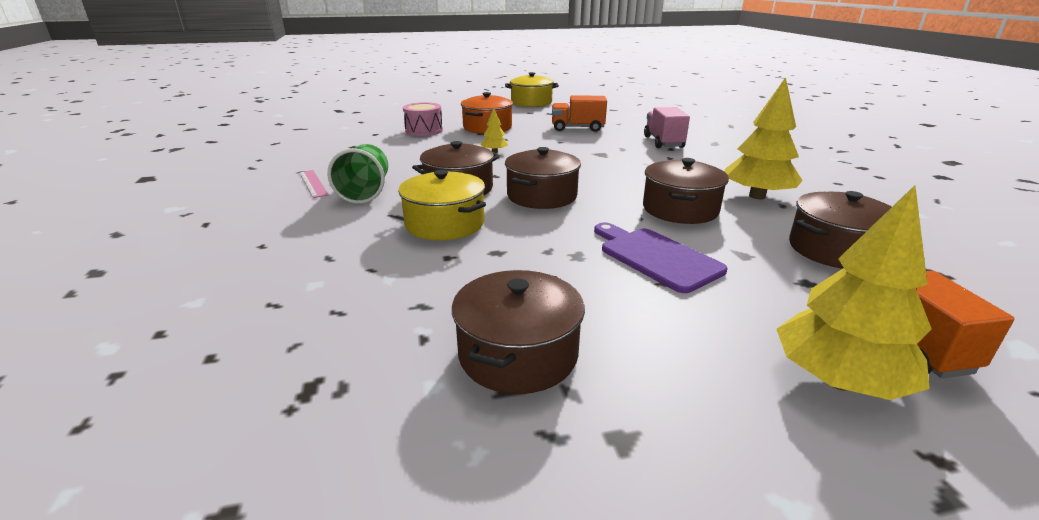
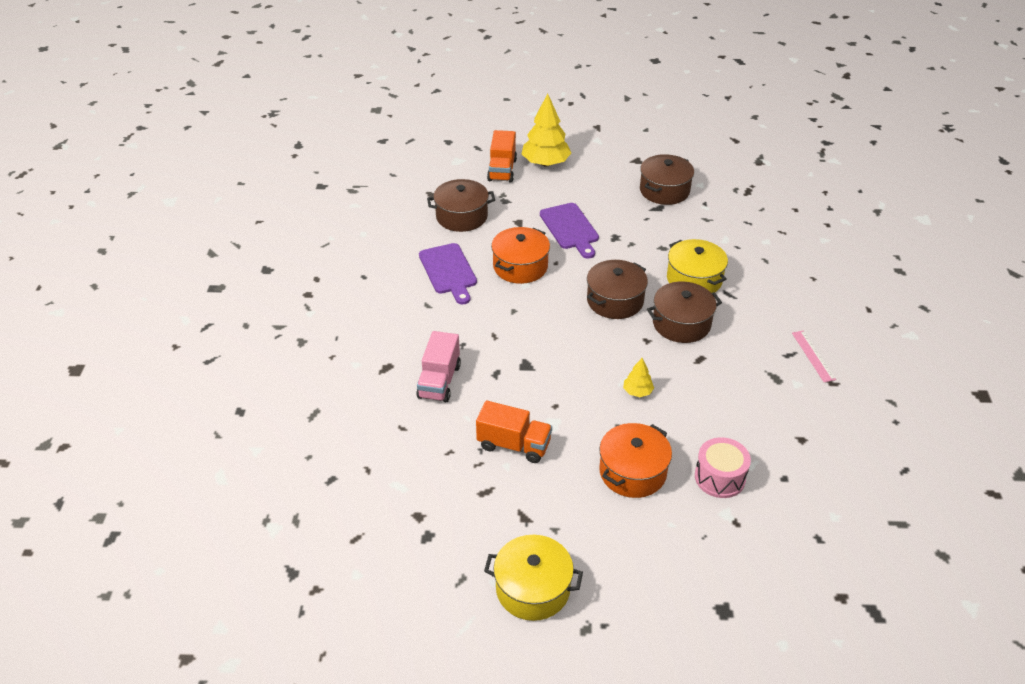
camera: 165 degrees left, 15 degrees up
green cup [327,144,388,204] -> none
brown pot [643,158,729,224] -> orange pot [491,227,550,284]
yellow tree [725,77,803,199] -> purple cutting board [419,243,477,305]

